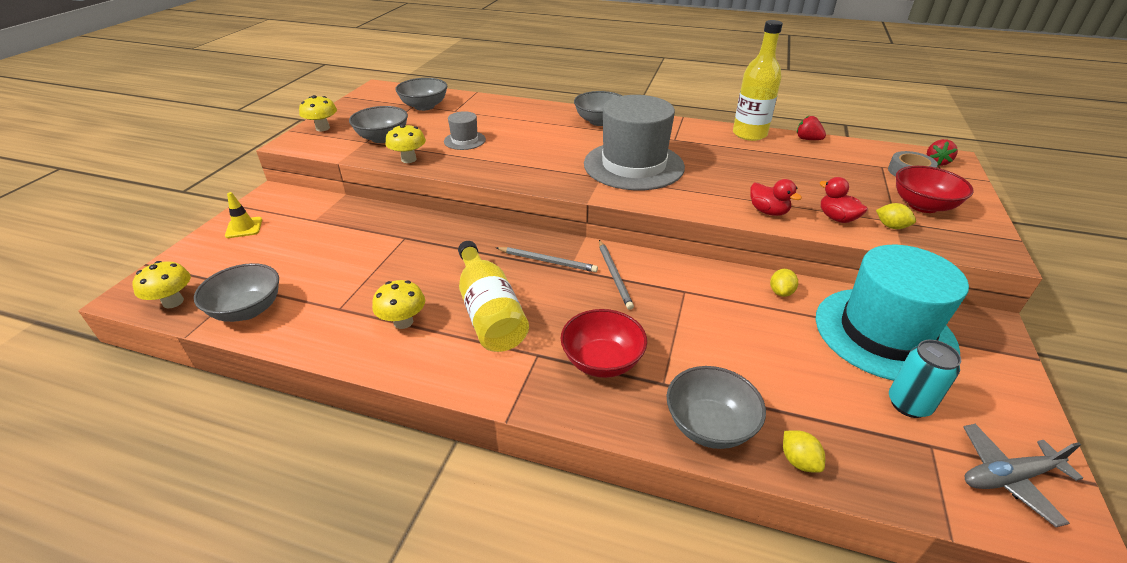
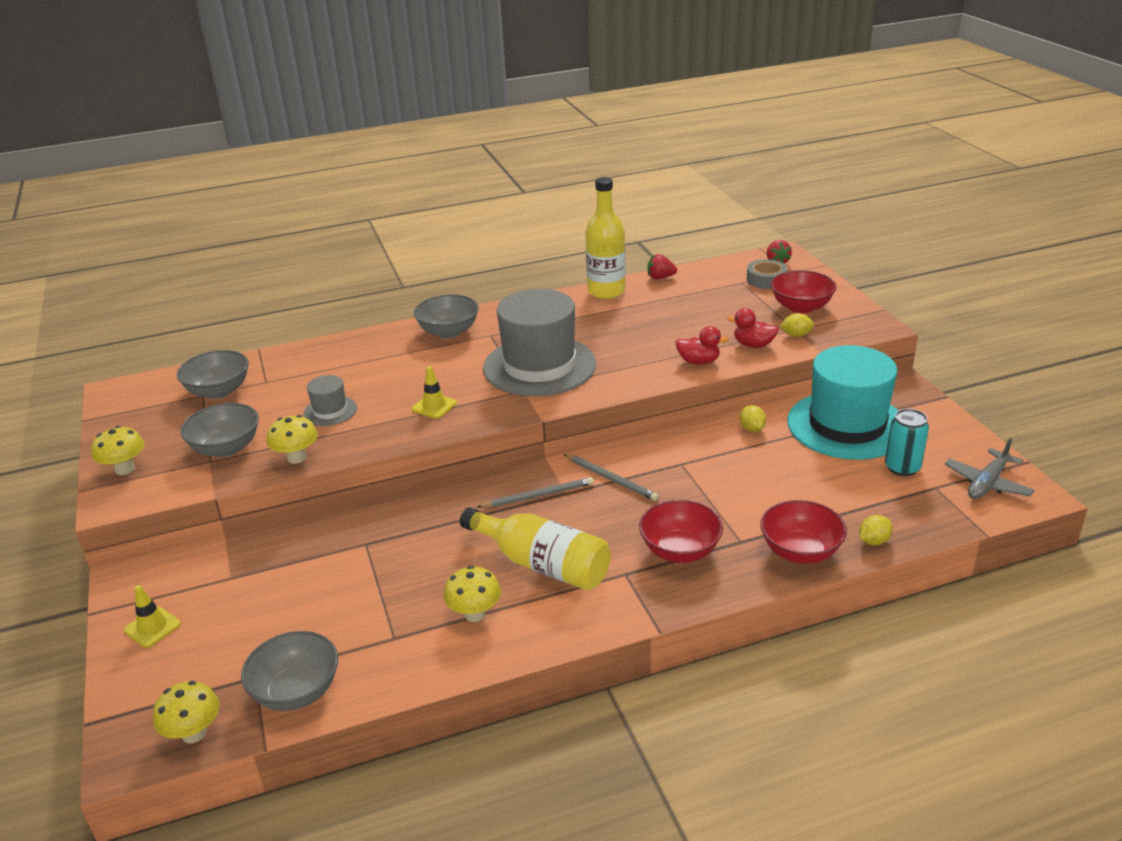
camera: 35 degrees left, 5 degrees down
grey bowl [667,366,766,449] -> red bowl [760,500,847,564]
yellow lemon [783,431,825,473] -> yellow lemon turned 60 degrees counterclockwise [859,515,893,545]
none -> yellow traffic cone [412,366,457,419]

